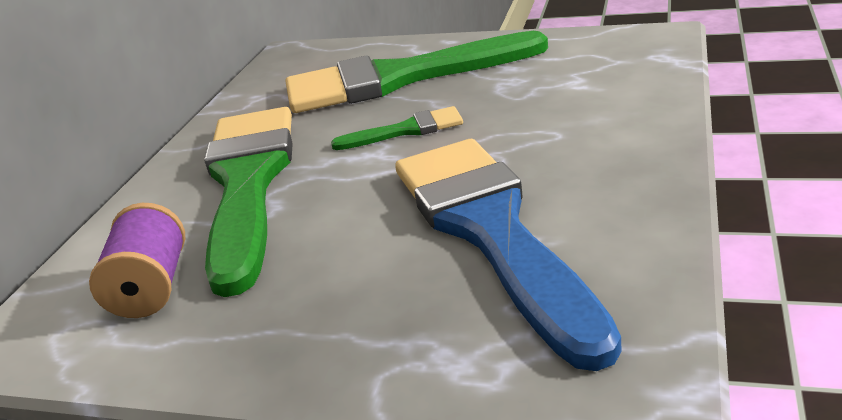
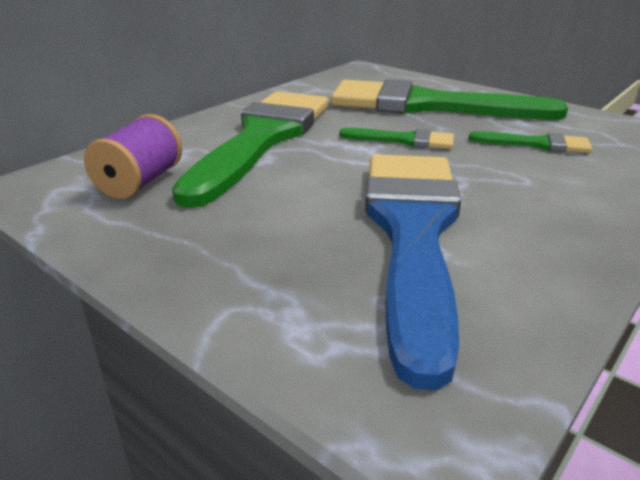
camera: 20 degrees right, 0 degrees up
none -> green brush [469,131,592,153]

